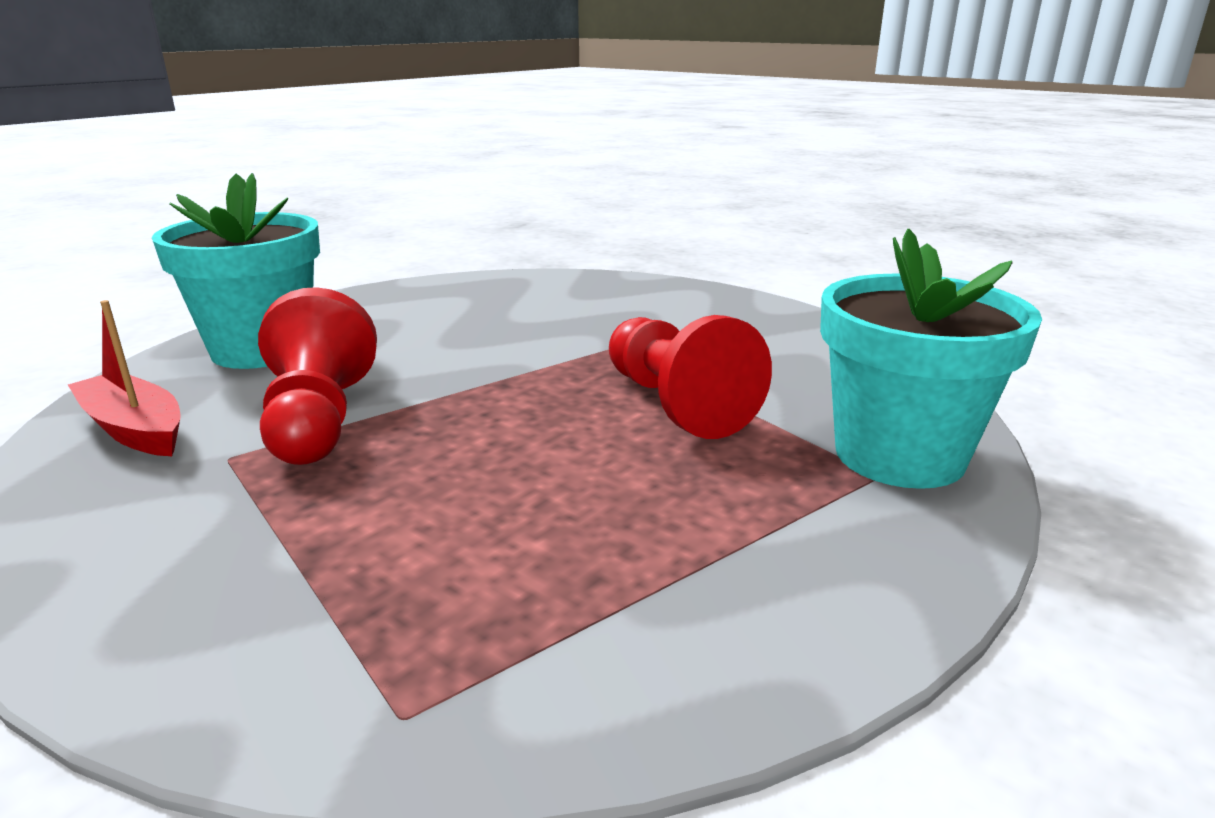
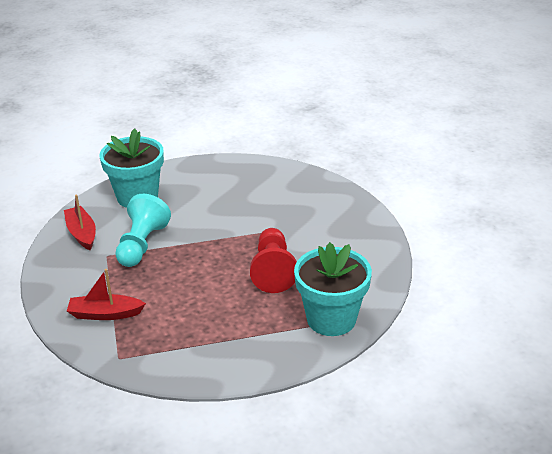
camera: 25 degrees right, 10 degrees up
red pawn [258,287,377,465] -> turquoise pawn [115,194,171,267]
none -> red boat [67,269,146,320]

